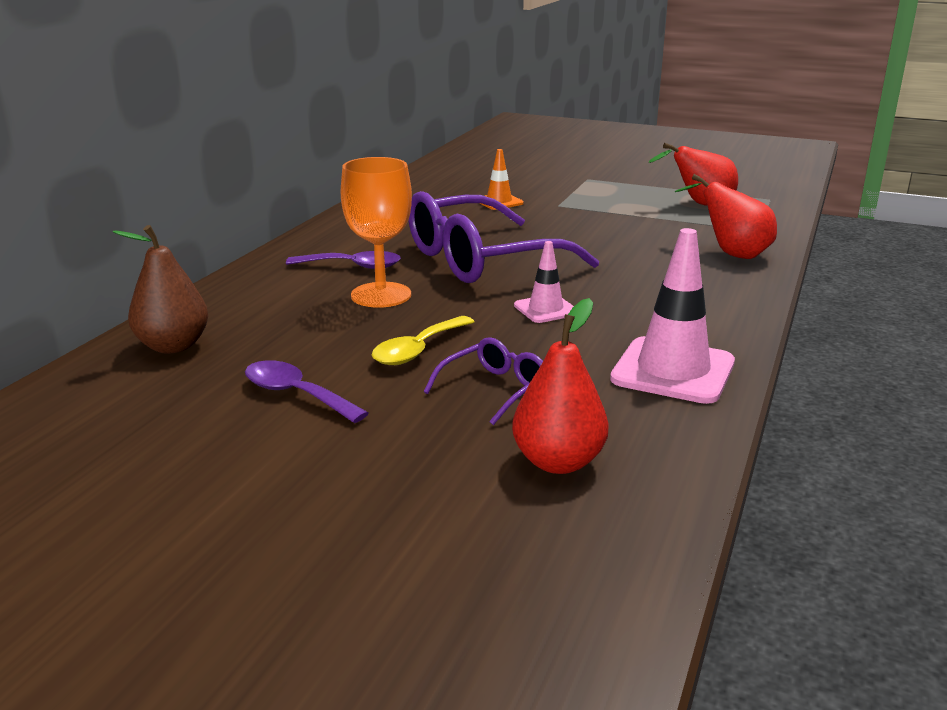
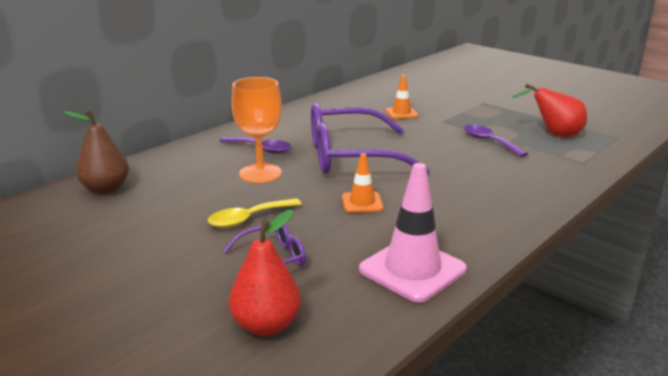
camera: 20 degrees right, 0 degrees up
purple spoon [245,360,368,423] -> purple spoon moved to [464,125,528,157]
pink traffic cone [514,241,574,323] -> orange traffic cone [342,153,383,213]
red pear [675,174,777,259] -> none

